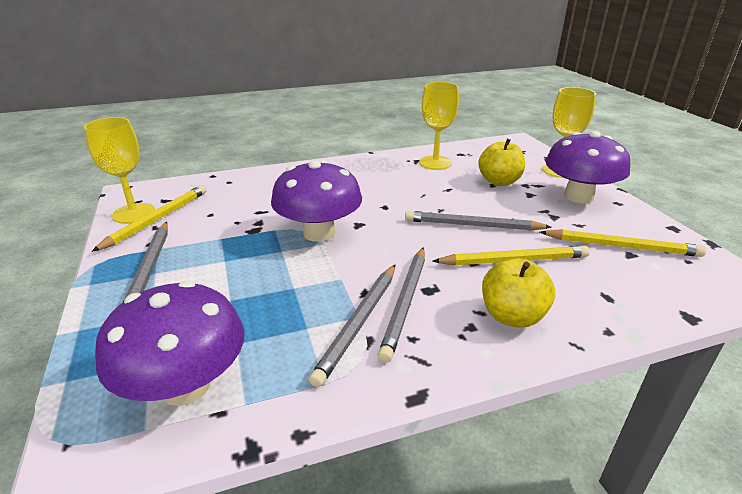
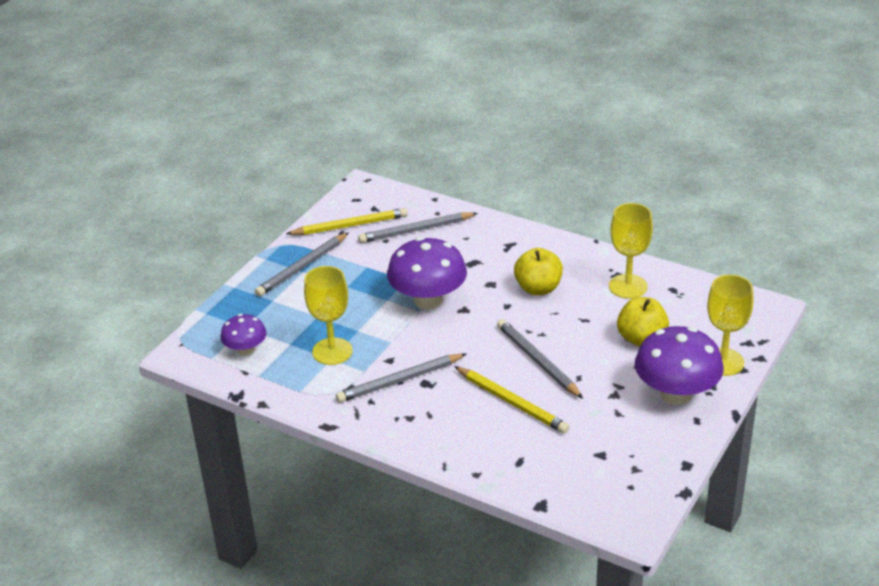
camera: 50 degrees right, 5 degrees up
yellow goblet [84,117,155,224] -> yellow goblet moved to [304,266,353,365]
purple mushroom [95,280,245,406] -> purple mushroom [220,314,267,356], size x0.56
grey pencil [309,265,395,387] -> grey pencil moved to [358,212,478,243]
yellow apple [482,258,555,328] -> yellow apple moved to [514,248,563,295]
yellow pencil [540,229,706,257] -> none

